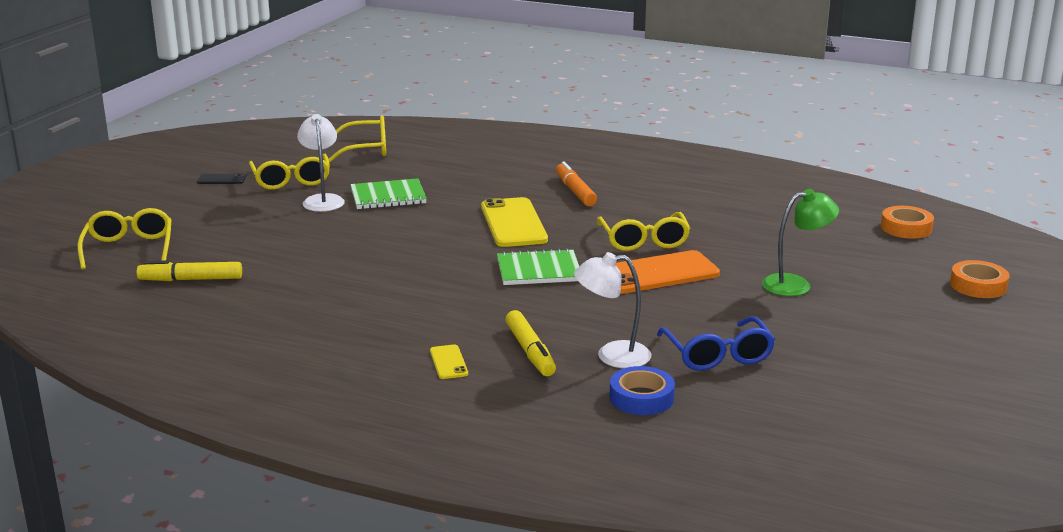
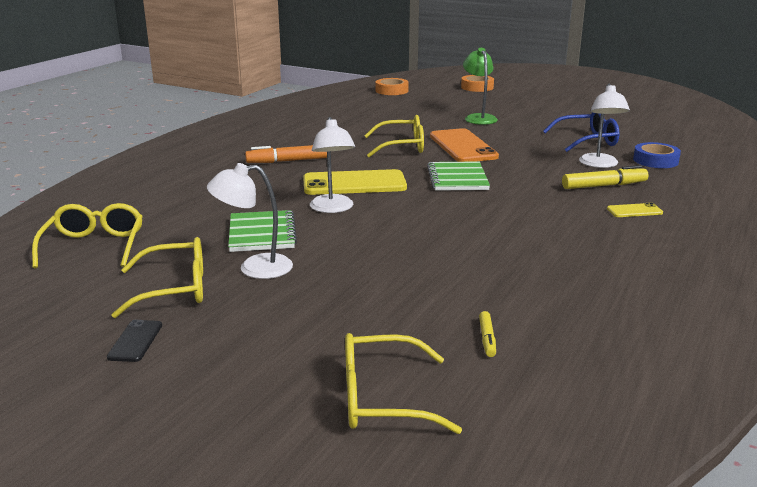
camera: 85 degrees left, 0 degrees up
yellow marker [137,260,242,281] -> yellow marker [479,311,496,357], size x0.54
none -> white lamp [310,117,355,213]

